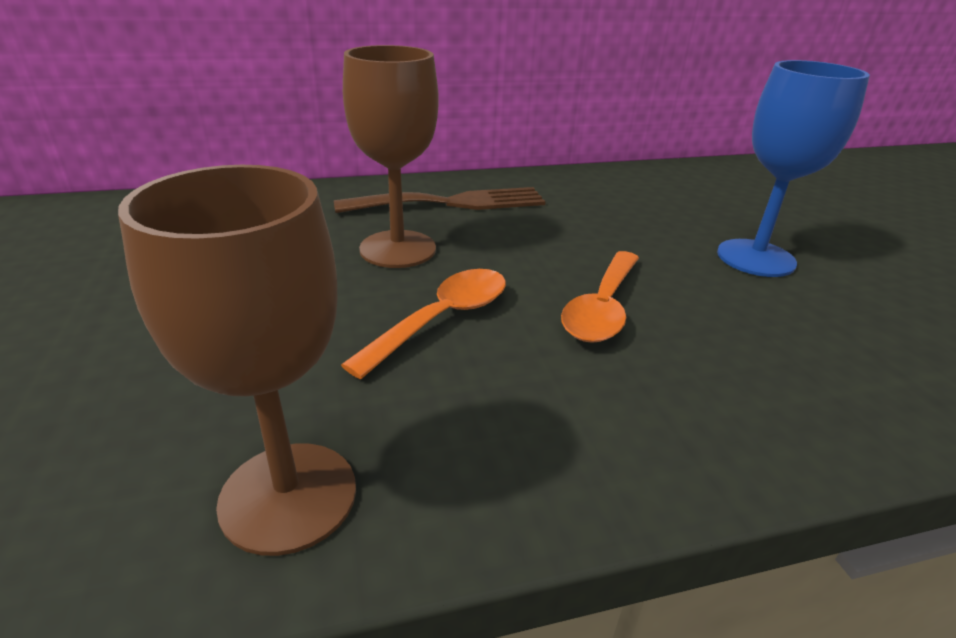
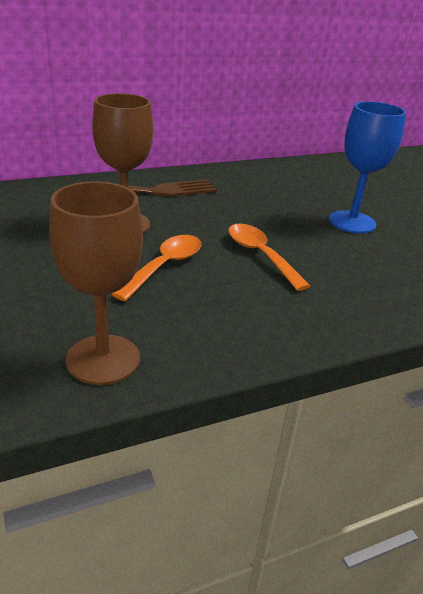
camera: 10 degrees left, 0 degrees up
orange spoon [561,251,639,343] -> orange spoon turned 135 degrees clockwise [228,224,310,291]

